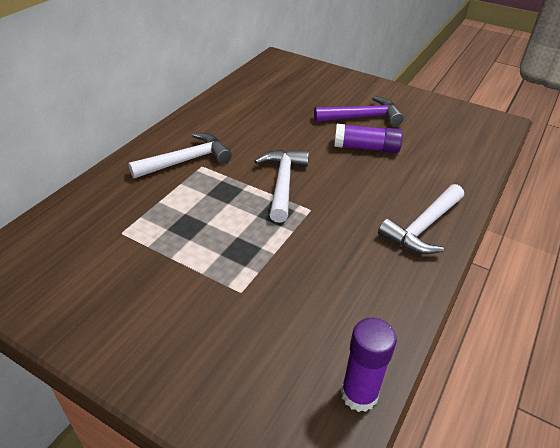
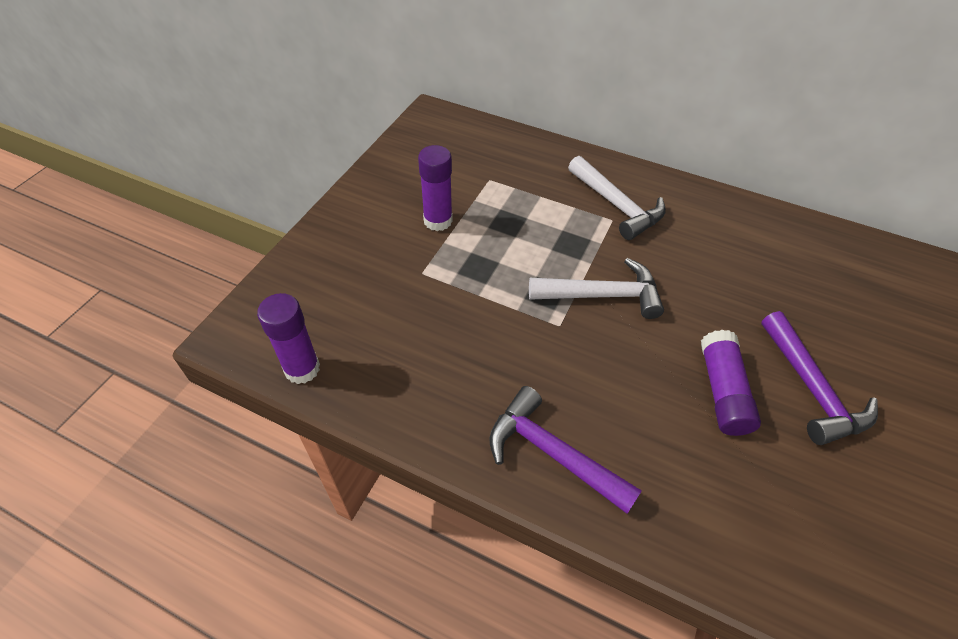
camera: 85 degrees right, 10 degrees up
white hammer [378,184,464,254] -> purple hammer [489,386,642,514]
none -> purple glue stick [418,145,453,231]

